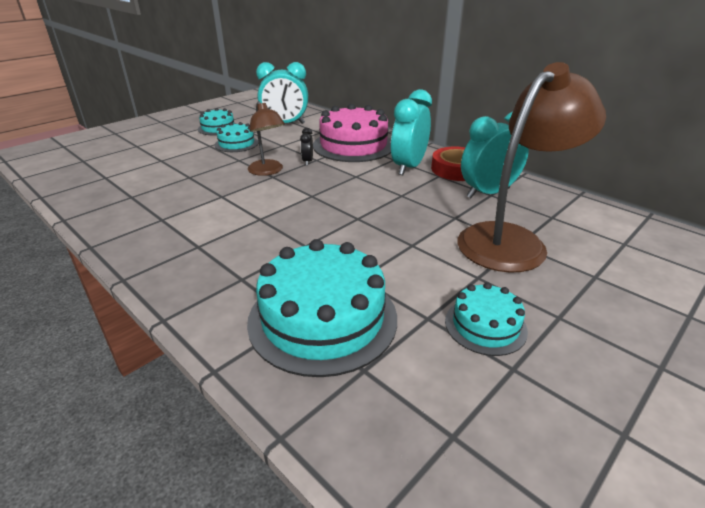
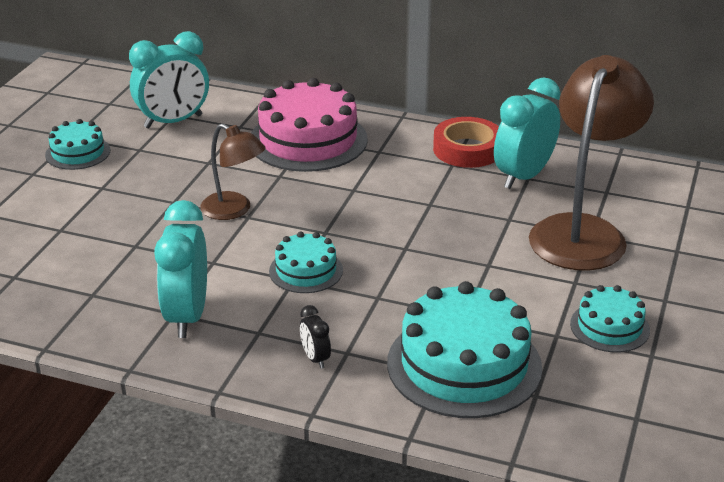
camera: 25 degrees left, 0 degrees up
turquoise cake [215,122,259,152] -> turquoise cake moved to [269,231,343,293]
black clock [300,128,313,166] -> black clock moved to [300,305,331,369]
turquoise clock [391,89,432,175] -> turquoise clock moved to [154,200,207,338]

